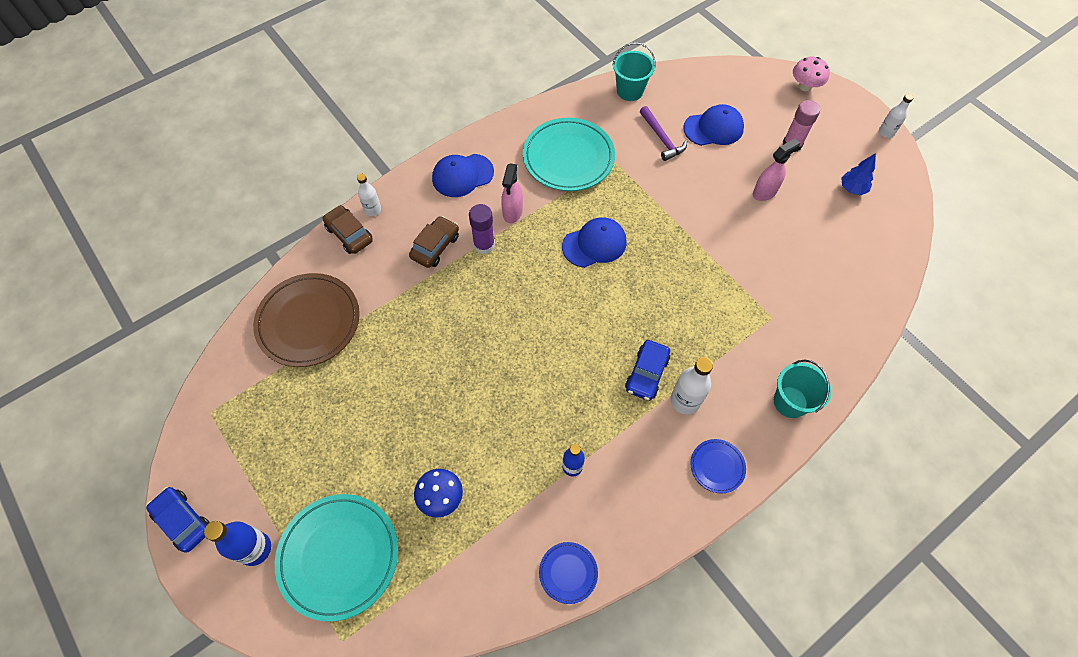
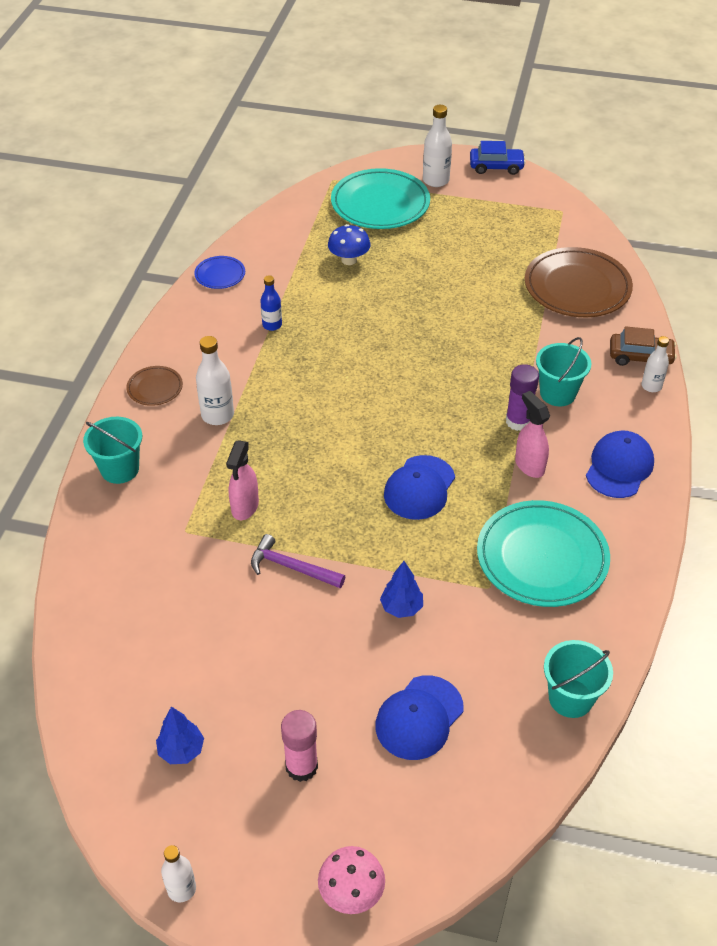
camera: 140 degrees right, 15 degrees down
blue bottle [204,521,271,566] -> white bottle [423,105,452,187]
brown car [409,216,459,268] -> turquoise bucket [536,337,591,406]
blue car [625,340,670,401] -> none
purple hammer [640,106,687,161] -> purple hammer moved to [251,534,345,588]
blue plate [690,439,746,493] -> brown plate [126,366,183,406]
pink spray bottle [753,139,800,201] -> pink spray bottle moved to [226,441,259,520]
none -> blue tree [380,561,423,618]

